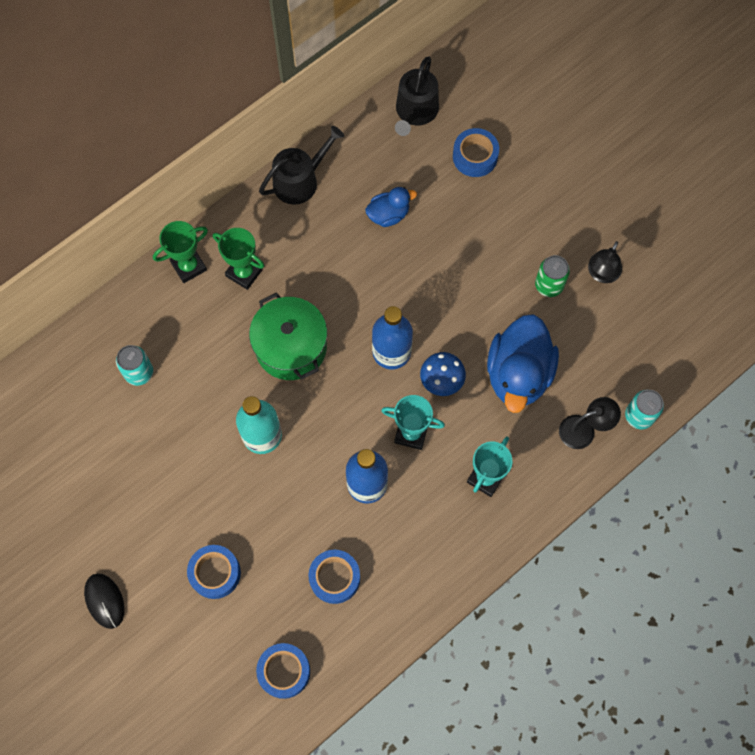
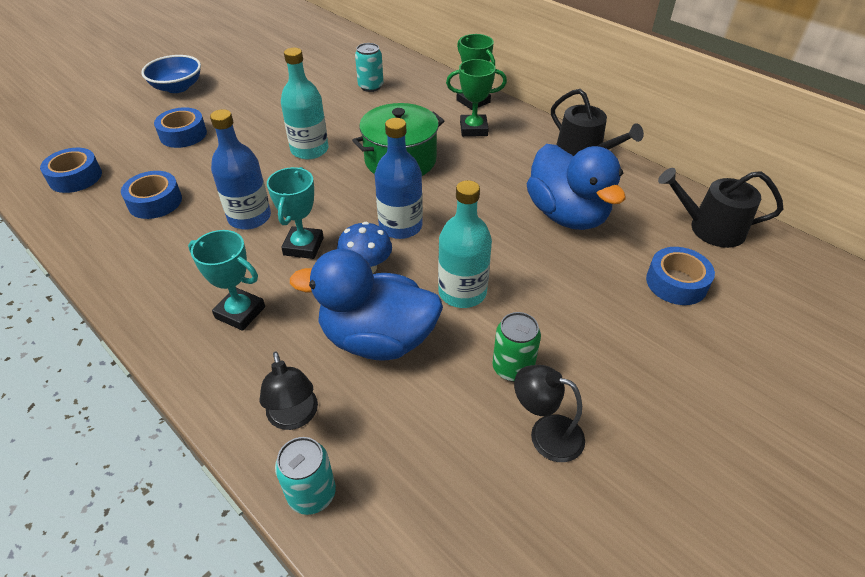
camera: 85 degrees right, 25 degrees down
black mouse [84,573,125,629] -> blue bowl [141,55,201,93]
green trophy [213,228,264,290] -> green trophy turned 60 degrees clockwise [446,59,507,137]
blue duck [365,187,417,227] -> blue duck [527,144,625,230], size x1.91
none -> turquoise bottle [438,180,492,308]

